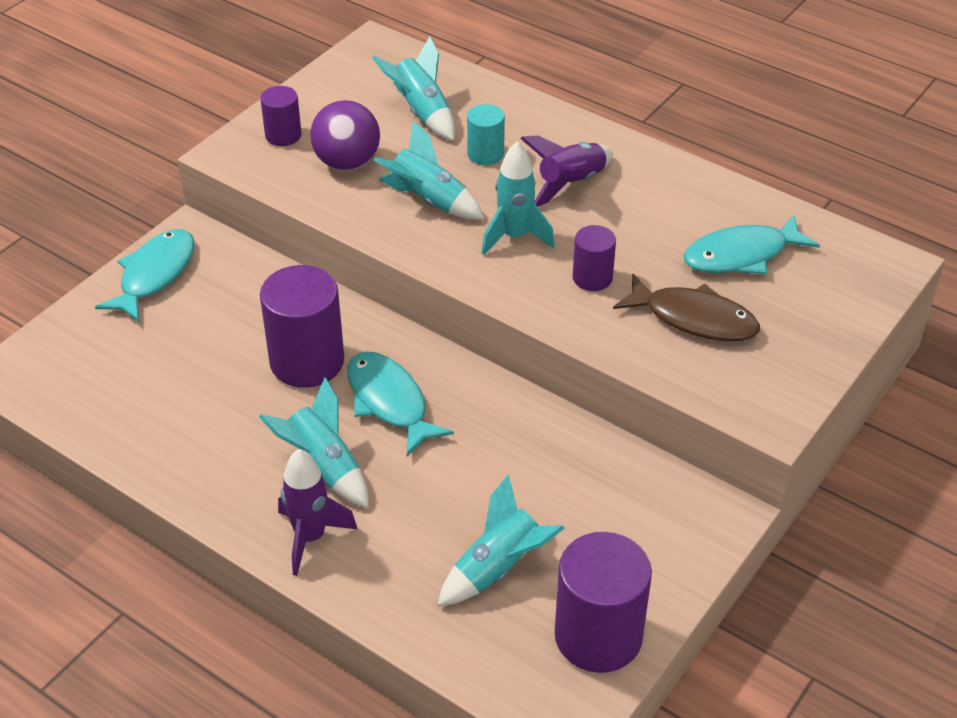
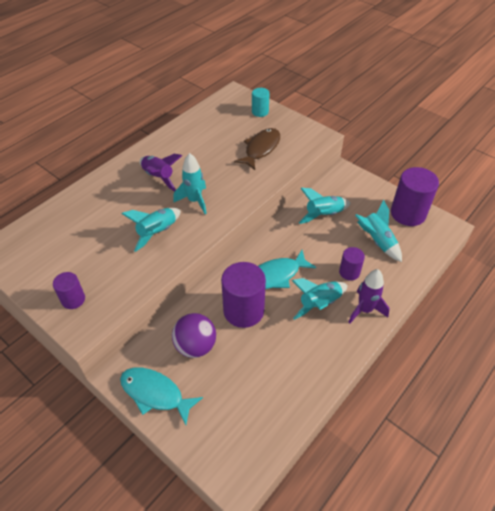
camera: 85 degrees left, 5 degrees up
purple ball [310,100,380,171] -> purple ball moved to [172,313,216,358]
turquoise rocket [372,36,455,141] -> turquoise rocket moved to [299,188,351,224]
turquoise cylinder [467,104,505,165] -> turquoise cylinder moved to [252,88,270,117]
purple cylinder [573,225,616,291] -> purple cylinder moved to [339,247,365,280]
turquoise fish [684,214,820,274] -> none

